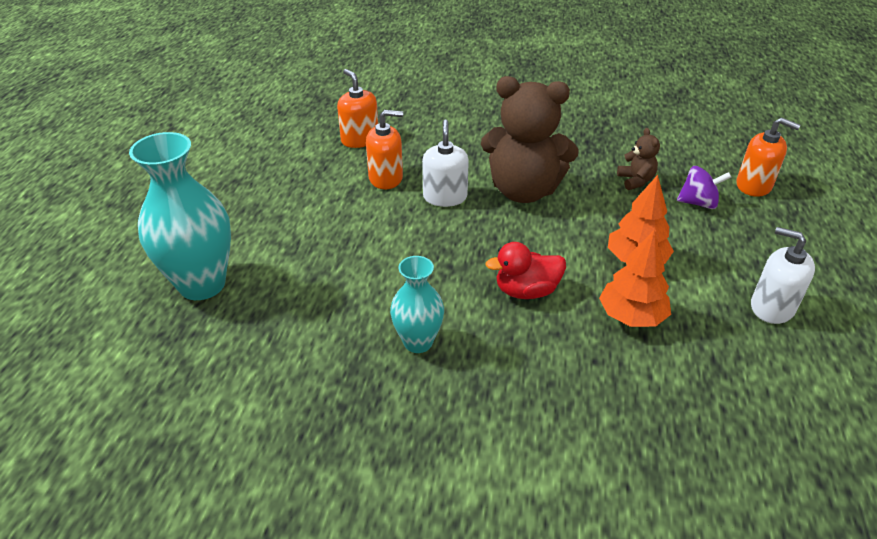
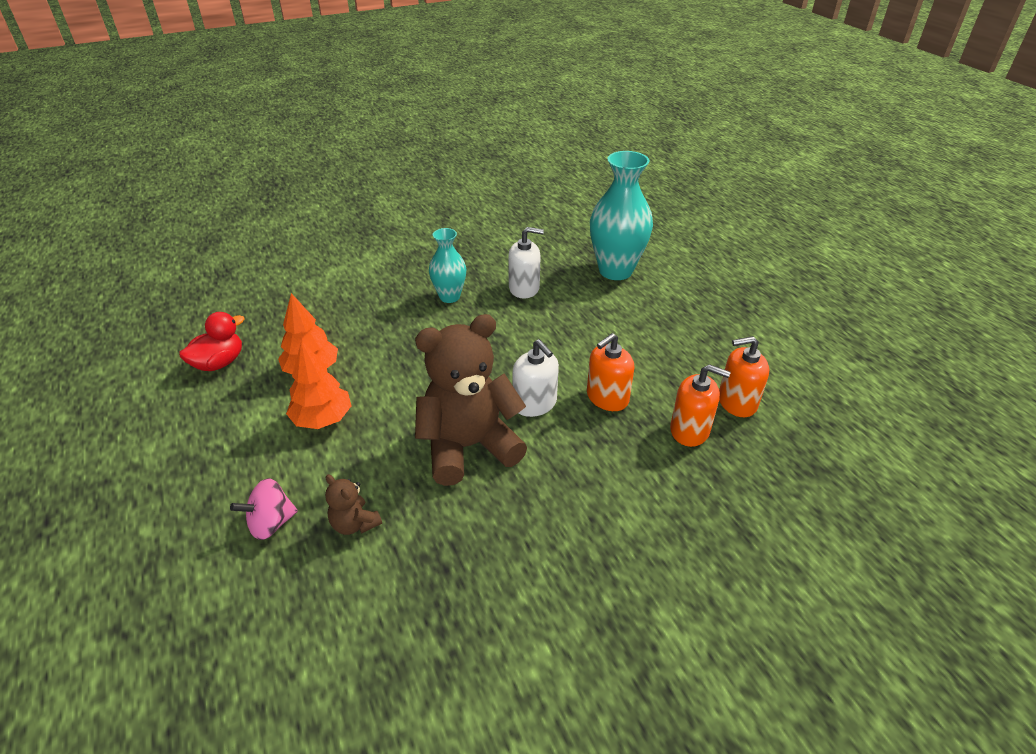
camera: 145 degrees right, 0 degrees up
red duck [486,242,566,299] -> red duck moved to [179,312,245,371]
purple spinning top [677,166,731,209] -> pink spinning top [230,478,298,540]
orange soap dispenser [736,118,801,197] -> orange soap dispenser moved to [719,336,769,417]
white soap dispenser [751,227,815,324] -> white soap dispenser moved to [508,227,544,298]

